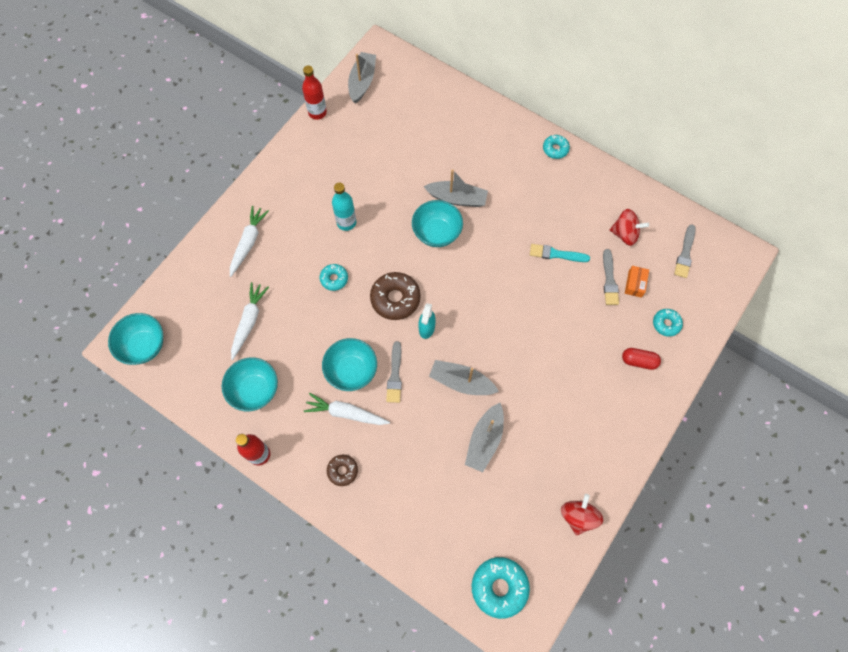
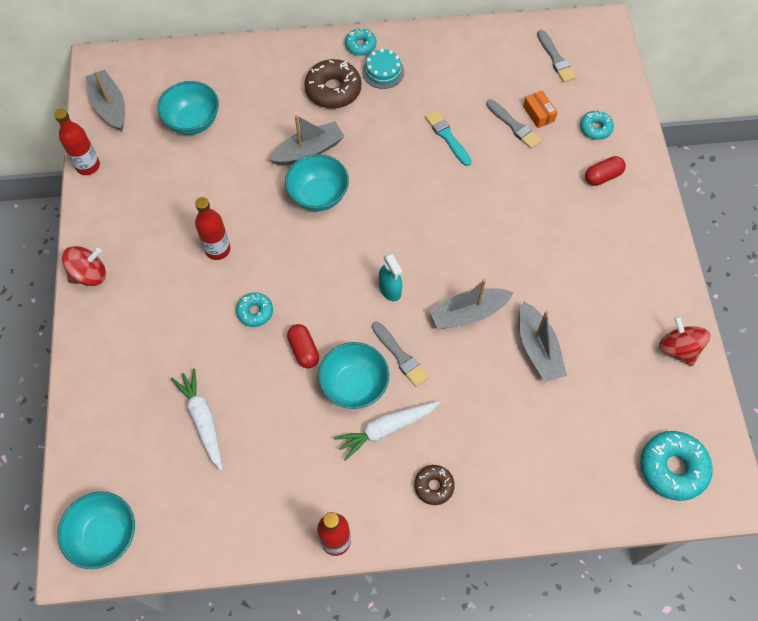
camera: 40 degrees left, 5 degrees down
turquoise bowl [222,357,278,411] -> turquoise bowl moved to [157,81,219,135]
white carrot [230,206,269,277] -> none
turquoise bottle [332,183,356,231] -> red bottle [195,197,230,260]
brown donut [370,272,421,320] -> brown donut moved to [304,59,361,109]
turquoise brush [530,244,590,262] -> turquoise brush turned 90 degrees clockwise [425,110,471,166]
red spinning top [610,209,649,246] -> red spinning top moved to [62,246,106,286]
none -> red capsule [287,324,319,368]
none -> turquoise cake [362,49,404,89]

